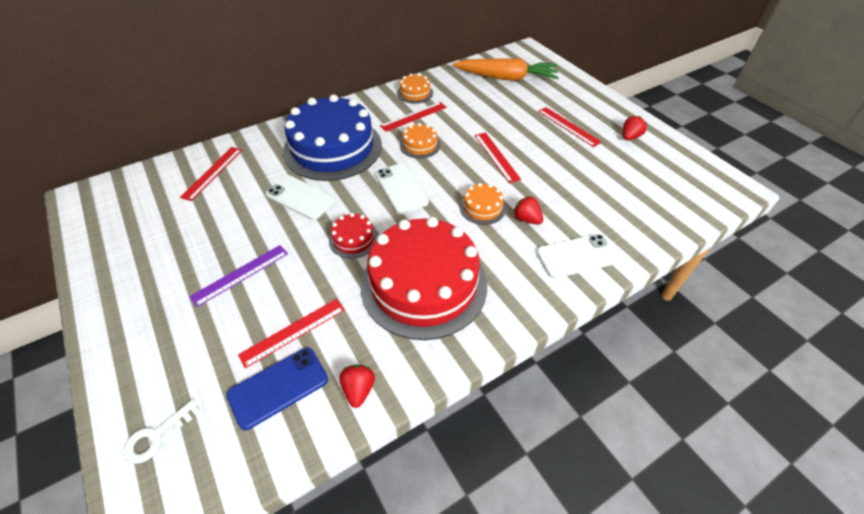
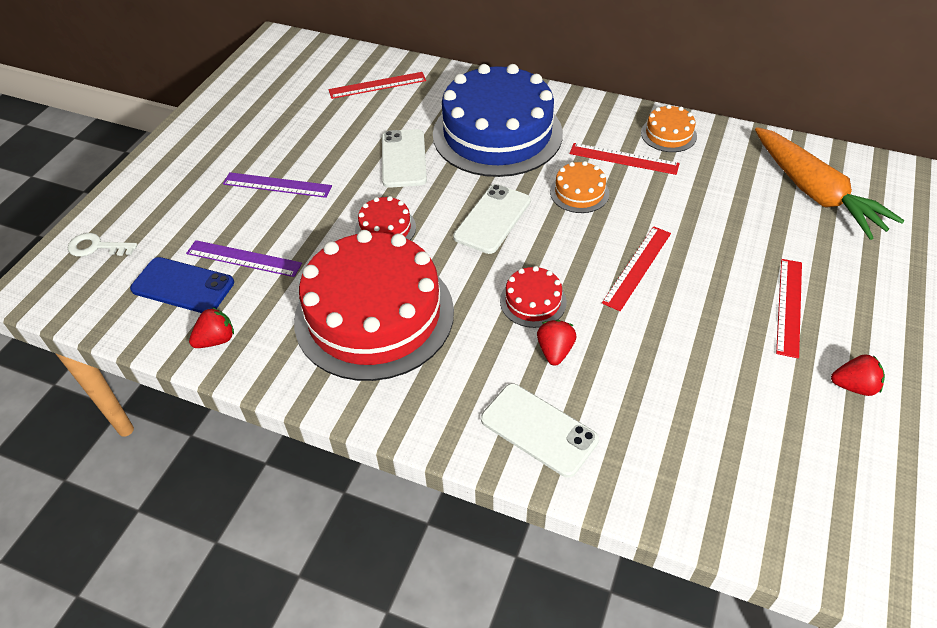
camera: 55 degrees right, 0 degrees up
red ruler [238,299,345,368] -> purple ruler [186,240,302,277]
orange cake [460,183,506,225] -> red cake [500,266,567,328]

